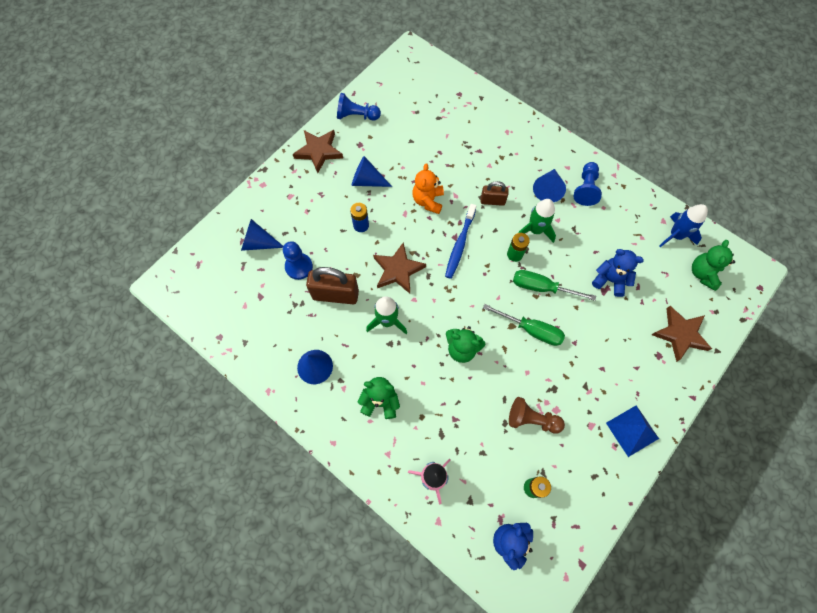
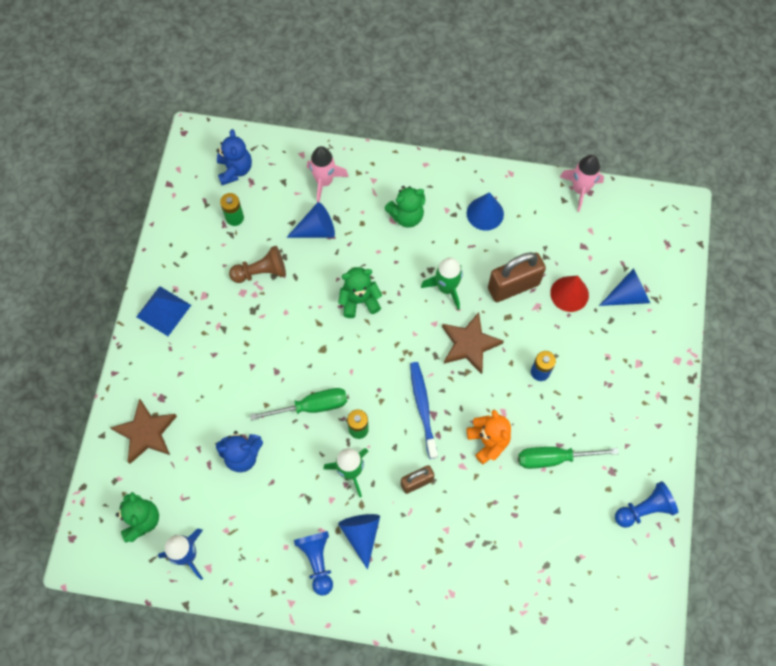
camera: 150 degrees right, 0 degrees up
blue pawn [283,241,313,280] -> red cone [550,276,589,312]
brown star [293,130,343,173] -> none
blue cone [352,156,392,187] -> blue cone moved to [286,202,335,238]
green screwdriver [483,304,565,346] -> green screwdriver moved to [519,447,619,469]
none -> pink rocket [560,155,604,212]

